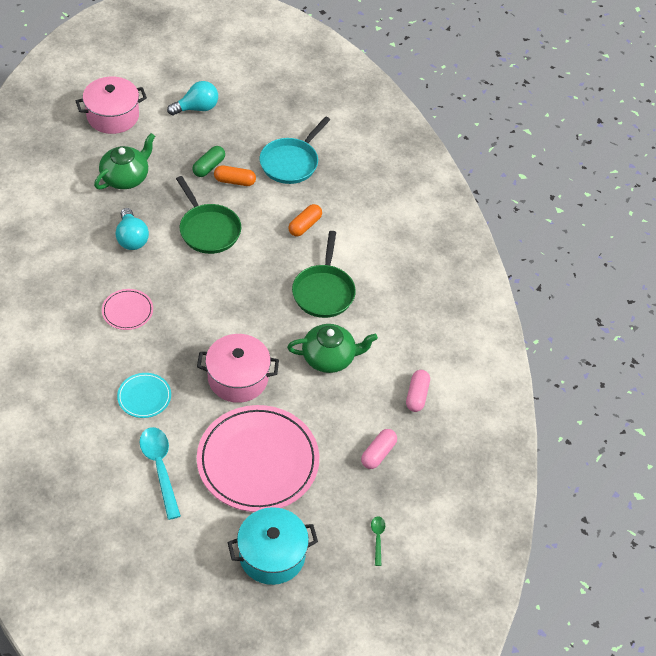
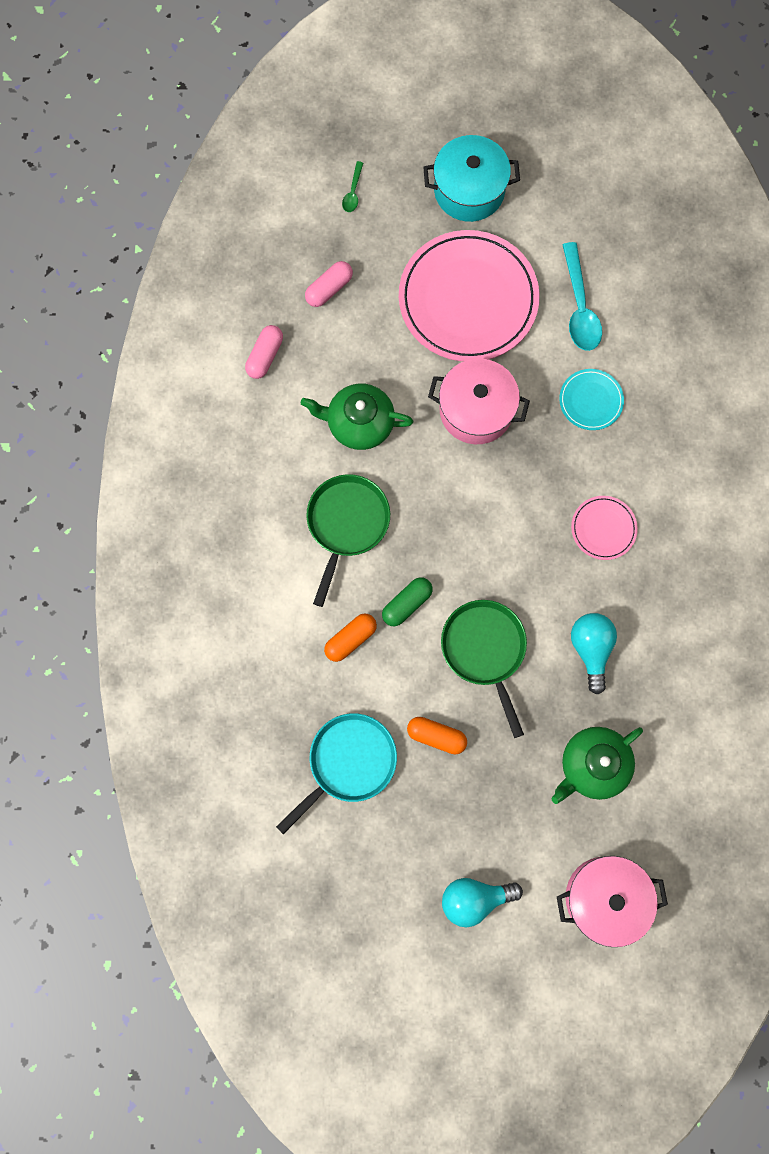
camera: 165 degrees left, 25 degrees up
green capsule [192,146,225,177] -> green capsule moved to [382,577,433,626]

